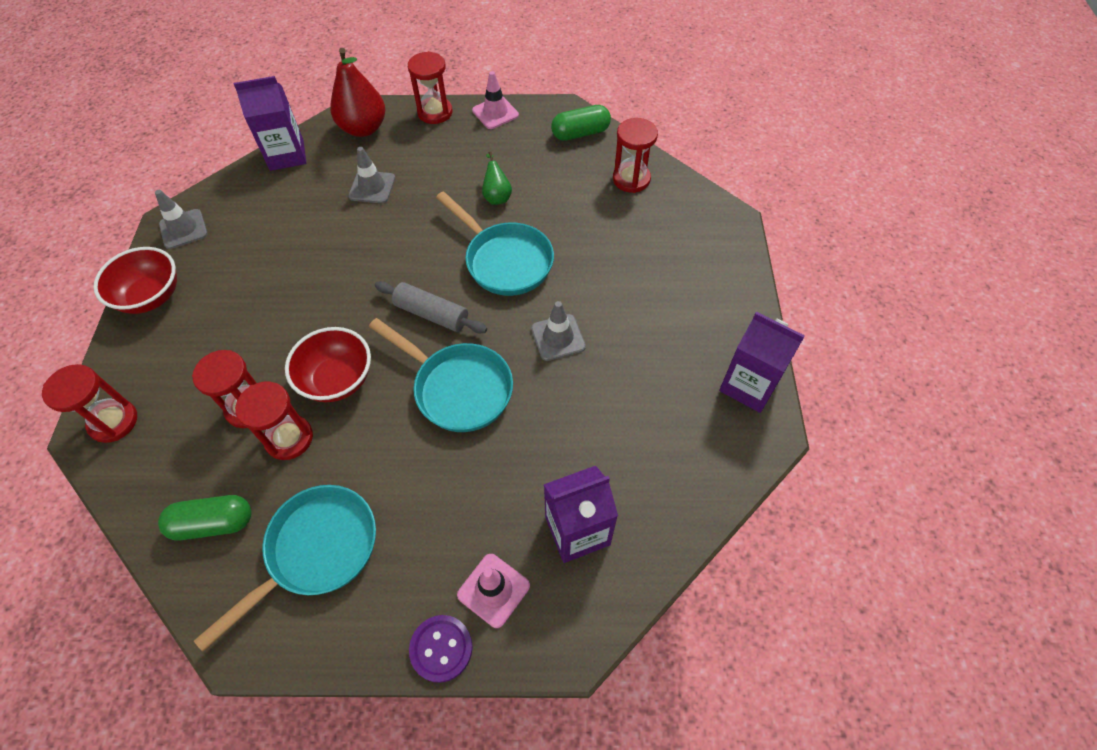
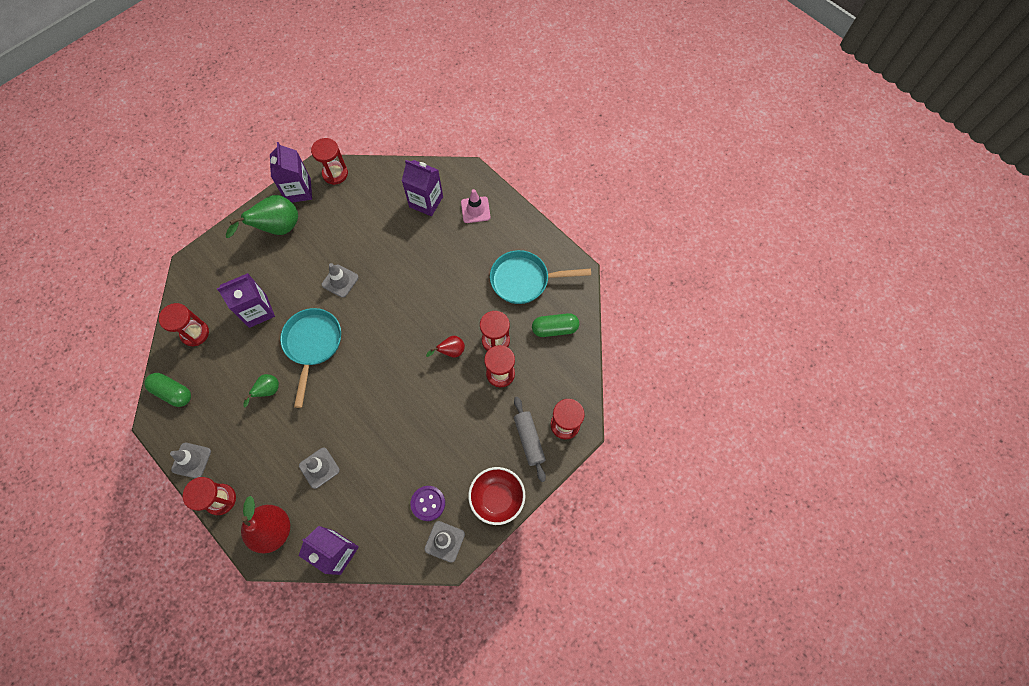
camera: 135 degrees left, 10 degrees up
green capsule [158,495,252,541] -> green capsule turned 45 degrees counterclockwise [532,313,579,337]
red bowl [285,327,371,402] -> red pear [426,336,465,358]
turquoise pan [369,318,513,432] -> none
grey rolling pin [375,281,487,334] -> grey rolling pin moved to [514,397,546,482]
purple button [409,615,473,683] -> purple button moved to [411,486,445,521]
pink traffic cone [472,71,519,129] -> grey traffic cone [170,443,211,478]
none -> purple carton [217,273,275,328]
none -> green pear [226,195,298,238]
none -> red hourglass [311,138,348,185]

